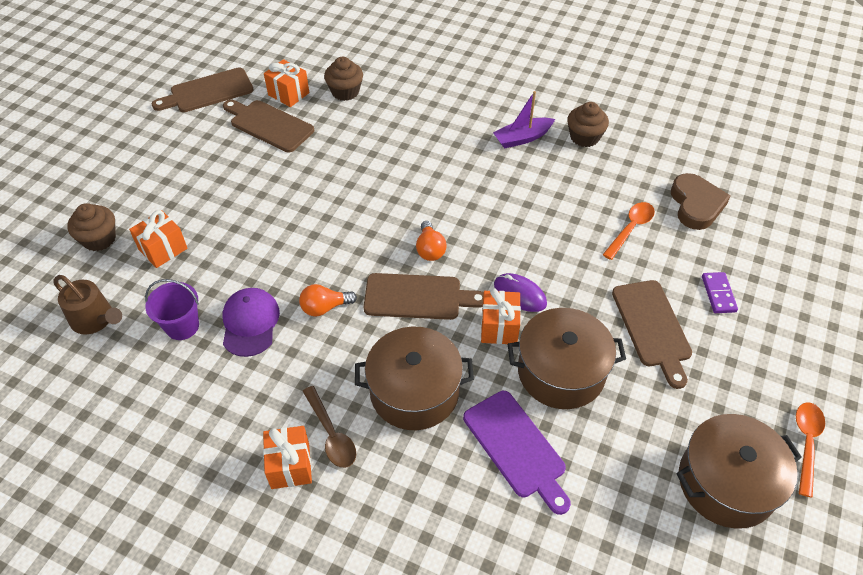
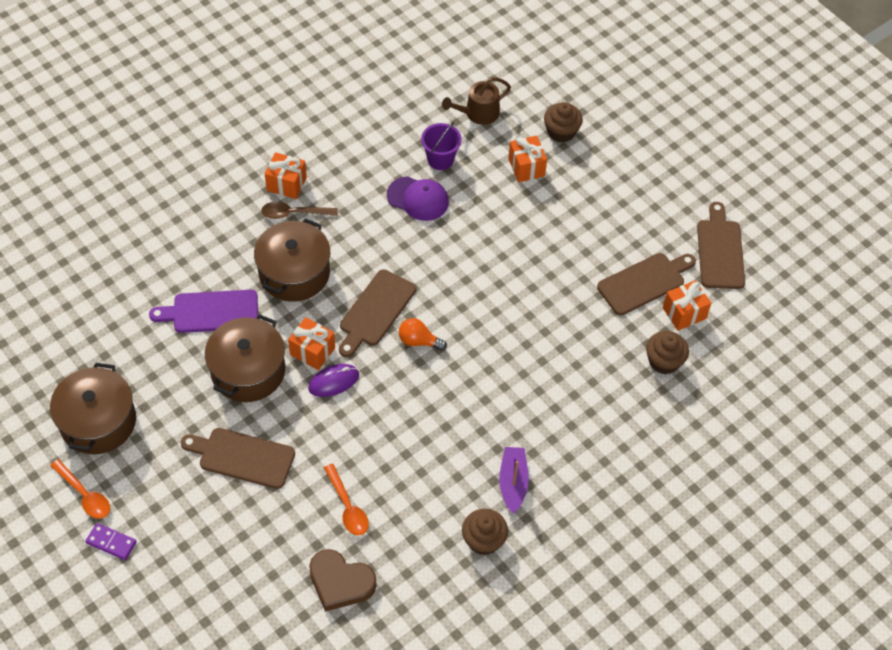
camera: 115 degrees right, 5 degrees up
orange light bulb [299,284,357,316] -> none
purple domino [702,272,738,313] -> purple domino moved to [85,523,137,560]

